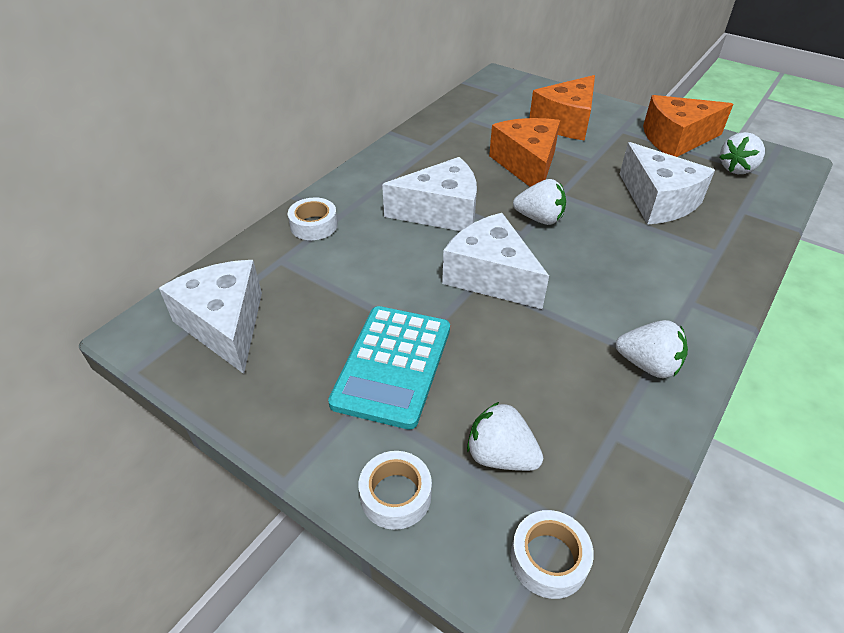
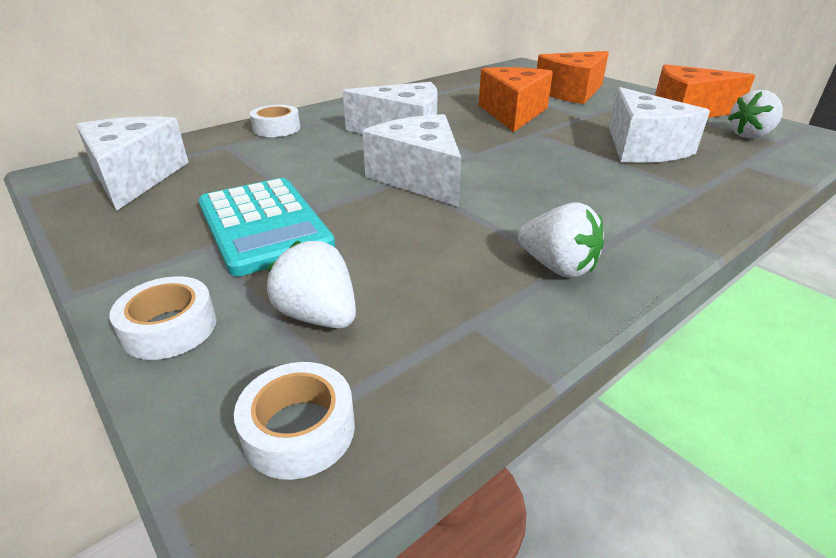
camera: 15 degrees right, 10 degrees down
turquoise calculator [328,306,450,430] -> turquoise calculator turned 60 degrees counterclockwise [198,178,335,276]
white strawberry [513,179,566,225] -> none

